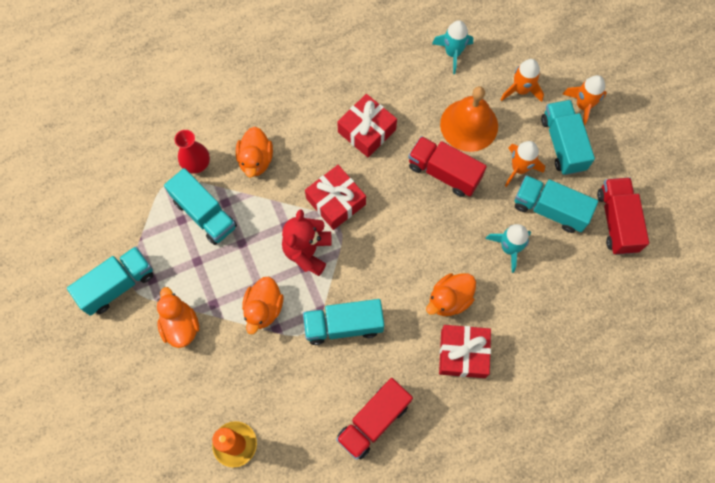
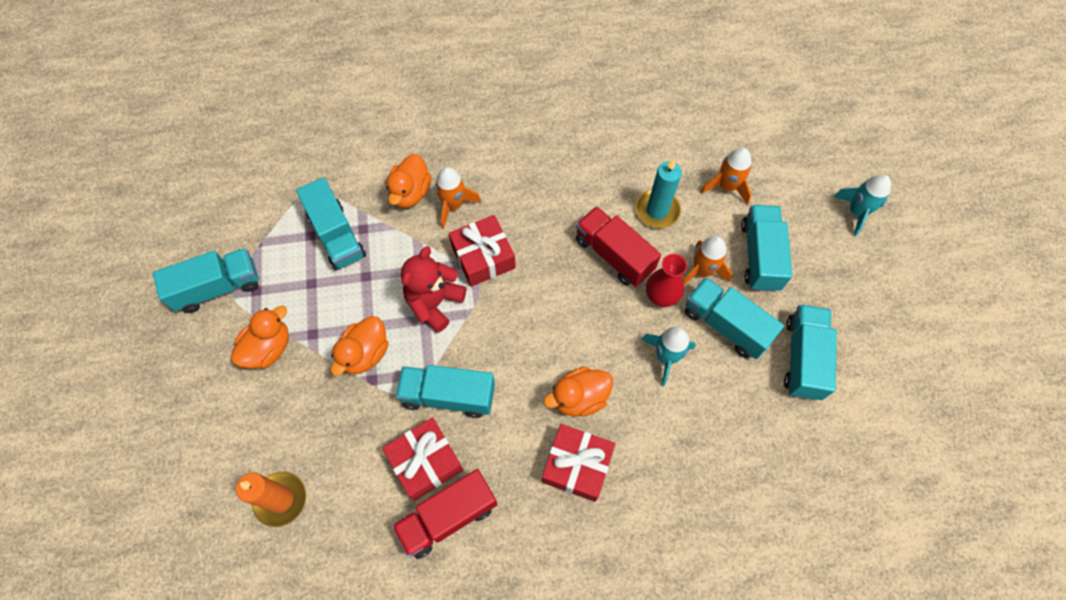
camera: 15 degrees right, 5 degrees down
orange duck [157,287,199,348] -> orange duck turned 45 degrees clockwise [231,306,289,369]
red vase [174,130,210,174] -> red vase moved to [646,254,687,307]
red gift [337,94,397,157] -> red gift moved to [382,417,463,501]
turquoise rocket [432,20,473,74] -> turquoise rocket moved to [833,175,891,237]
orange bell [440,86,498,152] -> turquoise candle [635,159,682,228]
orange rocket [562,75,607,126] -> orange rocket moved to [435,167,481,229]
red truck [597,177,649,255] -> turquoise truck [784,304,837,400]

